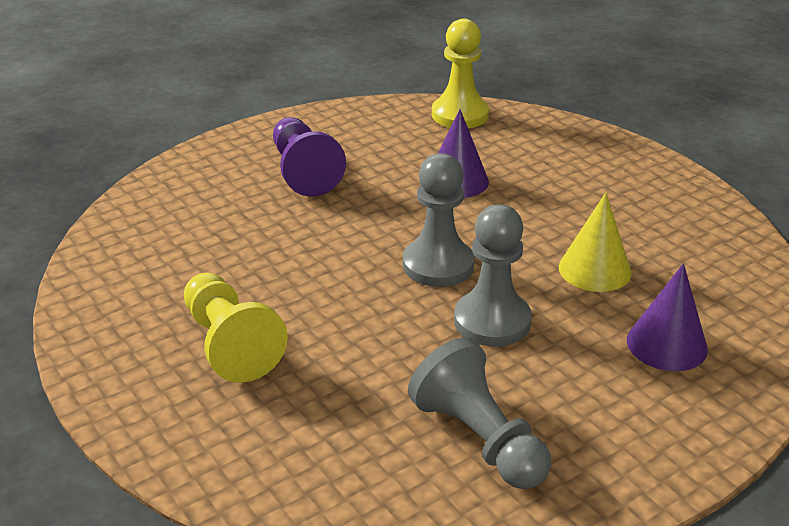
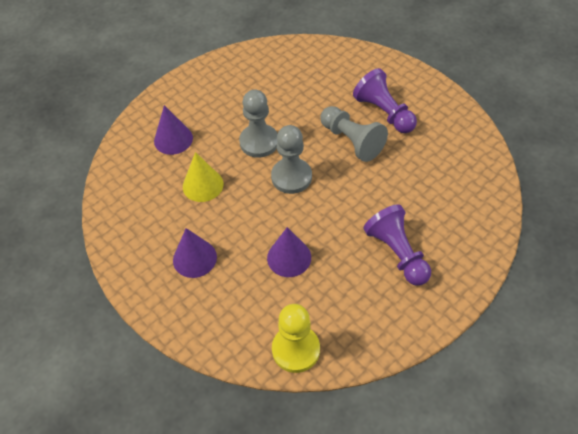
camera: 175 degrees right, 20 degrees up
yellow pawn [184,273,288,383] -> purple pawn [353,68,417,133]
grey pawn [408,337,551,489] -> grey pawn moved to [320,106,388,162]
none -> purple cone [173,228,217,278]

